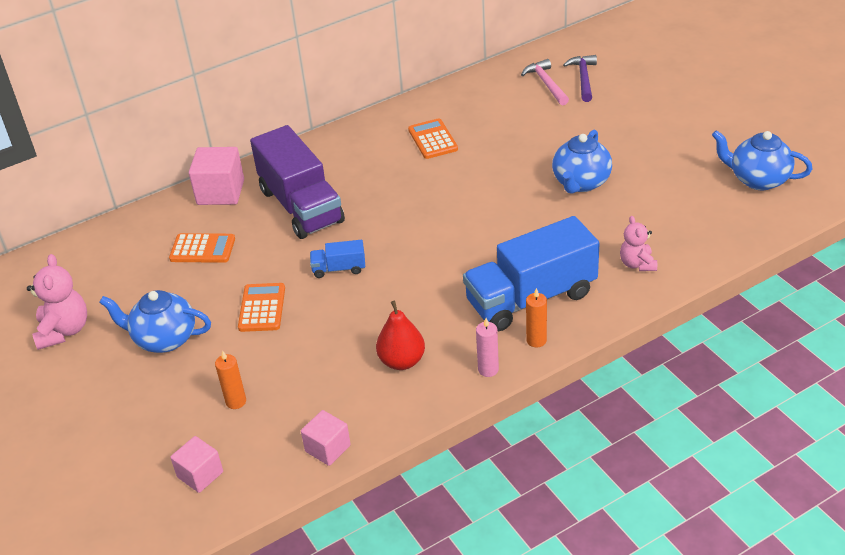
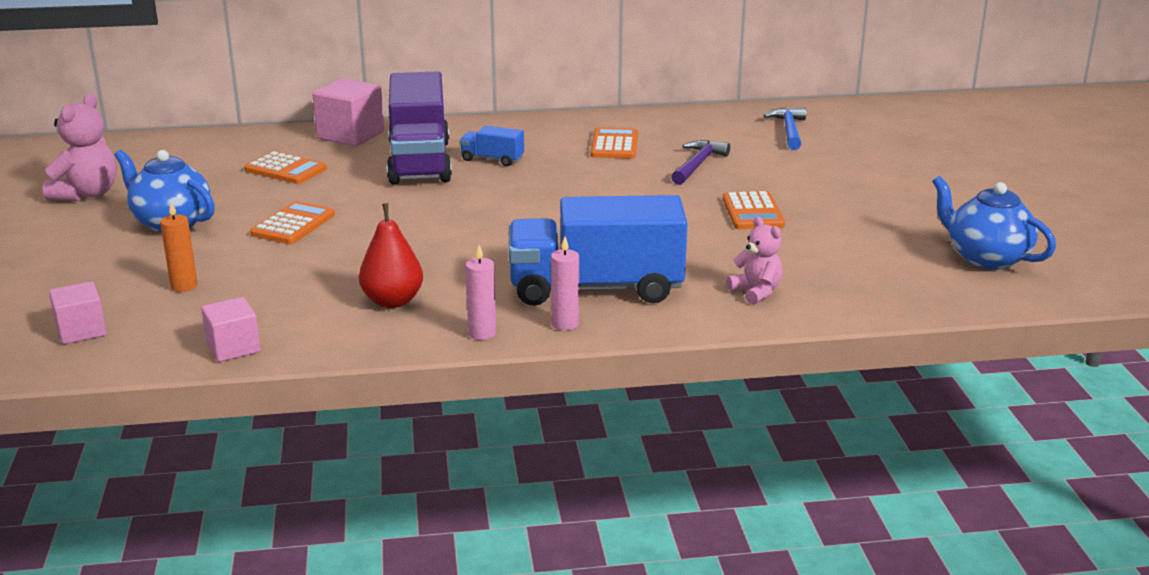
camera: 20 degrees right, 15 degrees down
blue truck [310,240,365,278] -> blue truck moved to [460,126,524,166]
pink hammer [521,59,569,106] -> blue hammer [764,107,806,150]
orange candle [526,288,547,347] -> pink candle [551,237,579,331]
blue teapot [552,130,612,194] -> orange calculator [723,191,785,229]
purple hammer [563,55,597,102] -> purple hammer moved to [671,140,730,185]
pink teddy bear [620,216,657,271] -> pink teddy bear turned 135 degrees clockwise [727,217,782,305]

